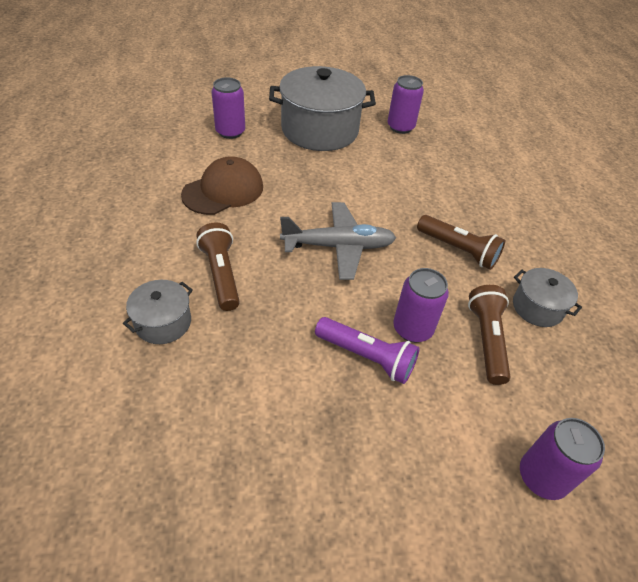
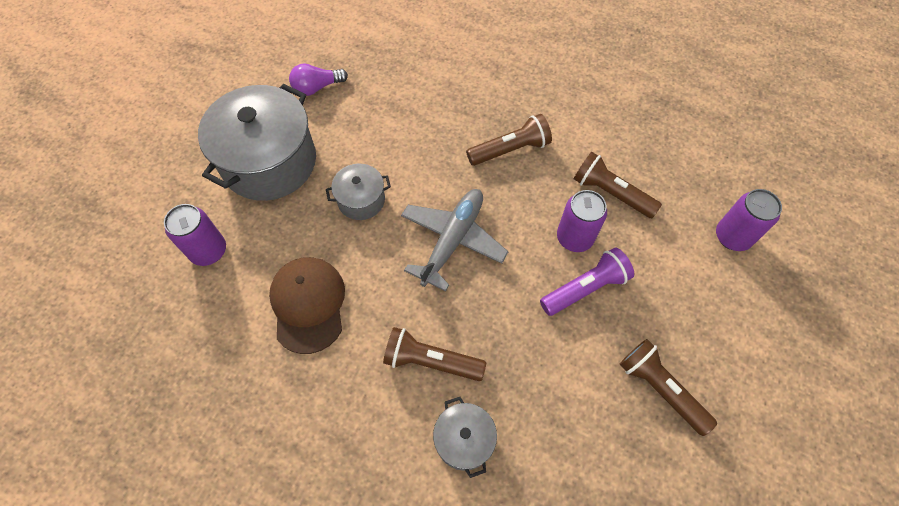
camera: 55 degrees left, 15 degrees up
purple can [388,75,424,134] -> purple light bulb [289,64,348,96]
grey pot [513,268,582,327] -> grey pot moved to [326,164,391,220]
none -> brown flashlight [620,339,717,436]

